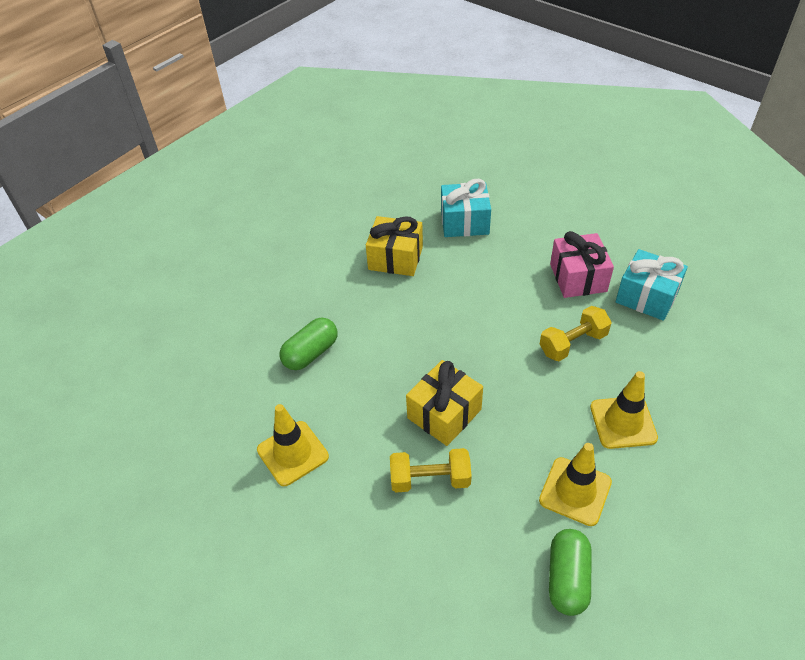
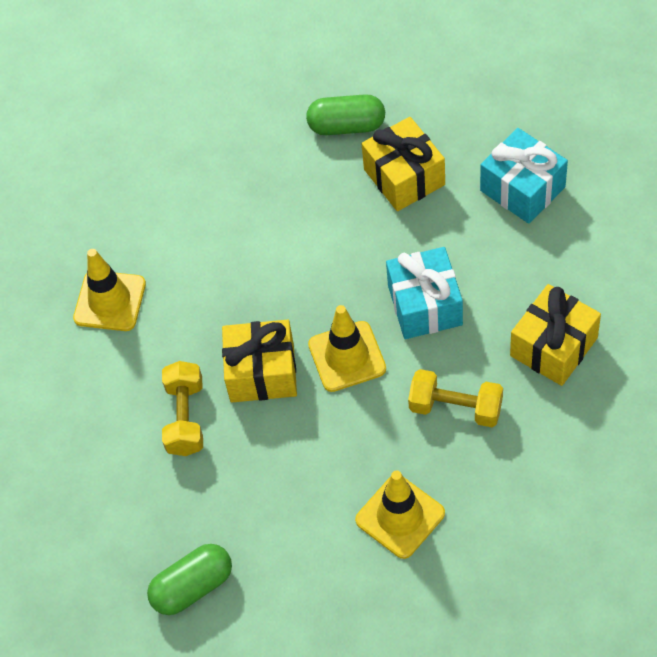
camera: 50 degrees right, 10 degrees up
green capsule [279,318,337,370] -> green capsule moved to [306,94,385,135]
yellow dumbbell [390,448,472,492] -> yellow dumbbell turned 45 degrees clockwise [162,361,203,456]
yellow traffic cone [539,443,612,526] -> yellow traffic cone moved to [308,305,386,392]
pink gift [550,231,614,298] -> yellow gift [510,284,601,386]
turquoise gift [616,249,688,321] -> turquoise gift moved to [386,247,463,339]

